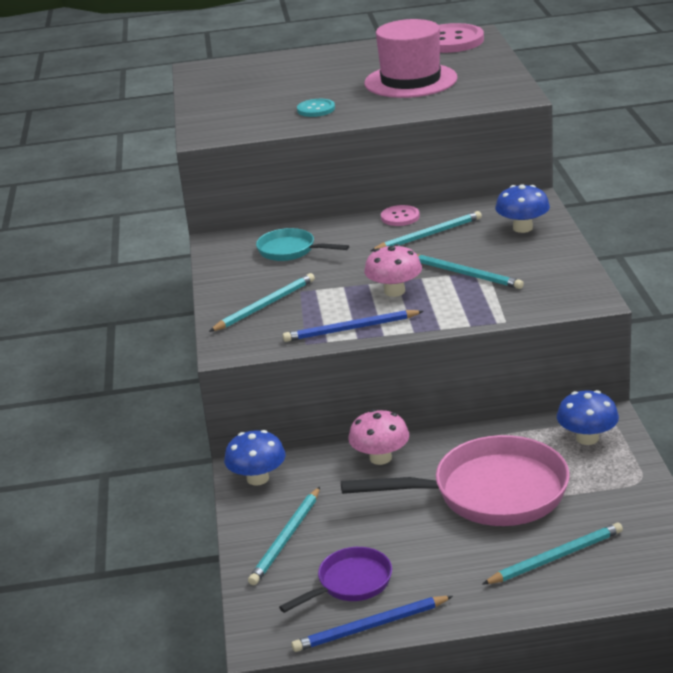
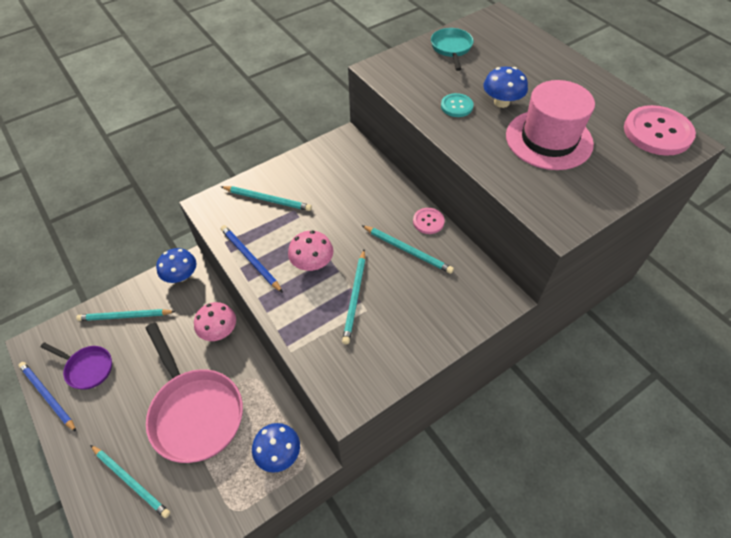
camera: 60 degrees right, 25 degrees up
turquoise pan [256,228,349,261] -> turquoise pan moved to [431,28,474,71]
blue mushroom [495,185,550,233] -> blue mushroom moved to [483,67,528,108]

